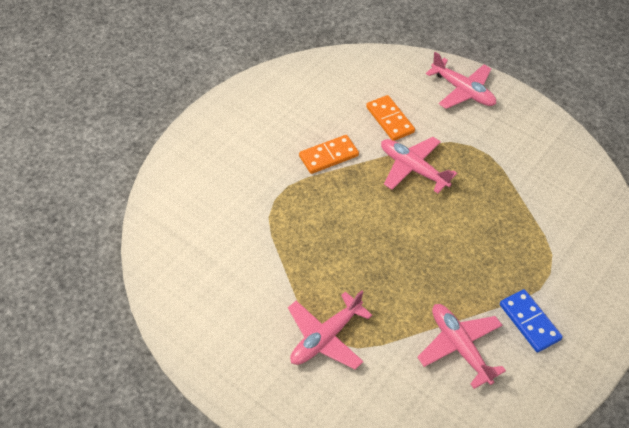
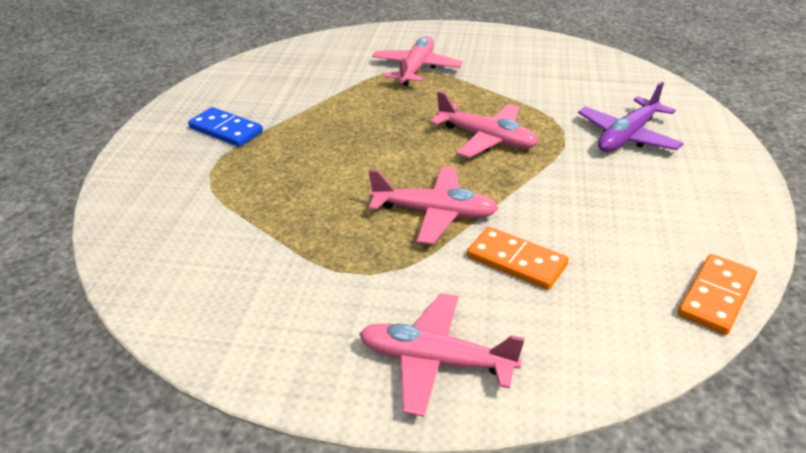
camera: 155 degrees right, 15 degrees down
orange domino [299,135,359,174] -> orange domino moved to [678,254,757,335]
pink plane [417,304,506,389] -> pink plane moved to [430,91,538,158]
none -> purple plane [578,82,684,152]

